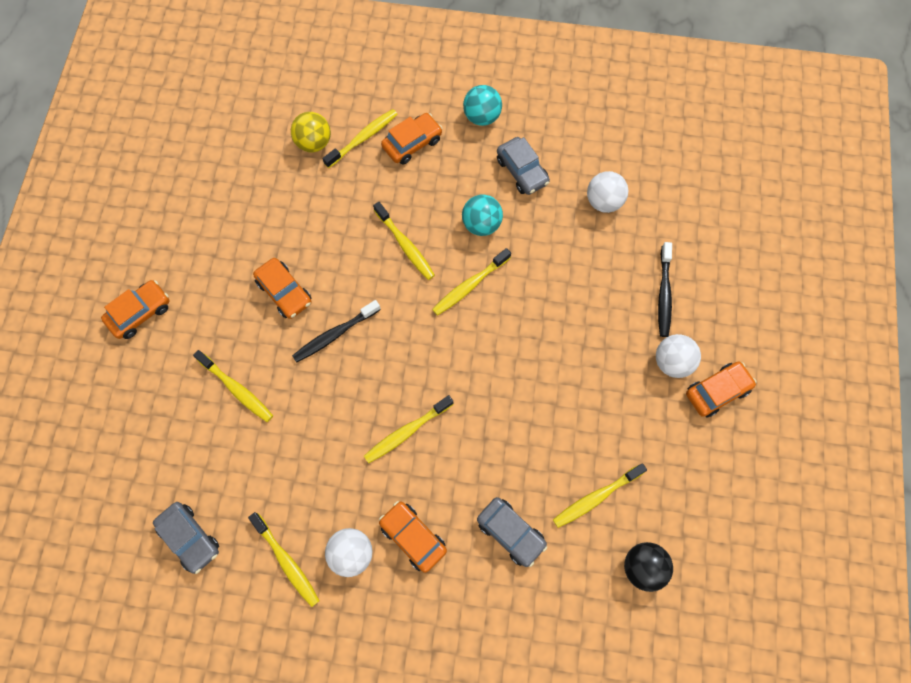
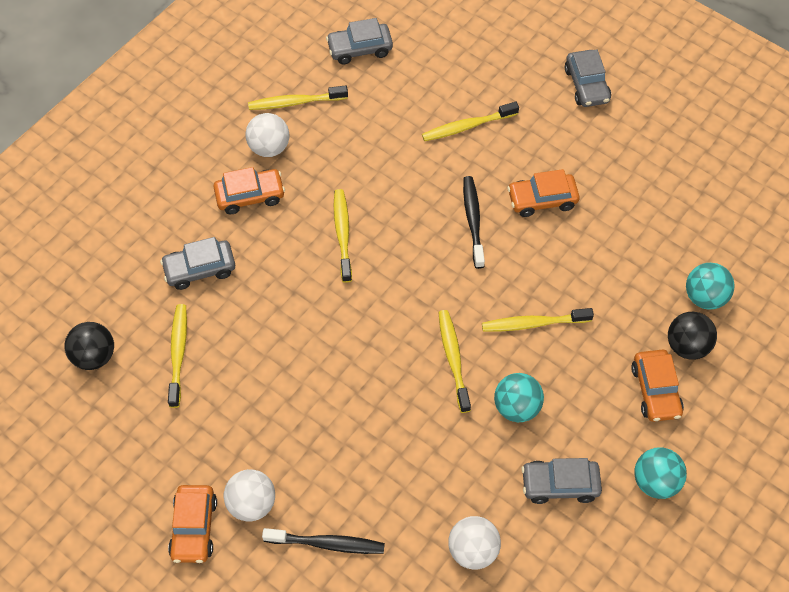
camera: 120 degrees right, 10 degrees down
orange car [101,280,170,339] -> grey car [565,50,611,107]
yellow ball [291,112,331,152] -> turquoise ball [686,263,734,310]
yellow toothbrush [322,109,398,168] -> black ball [668,312,717,359]
black toothbrush [658,242,672,337] -> black toothbrush turned 150 degrees clockwise [262,528,385,554]

